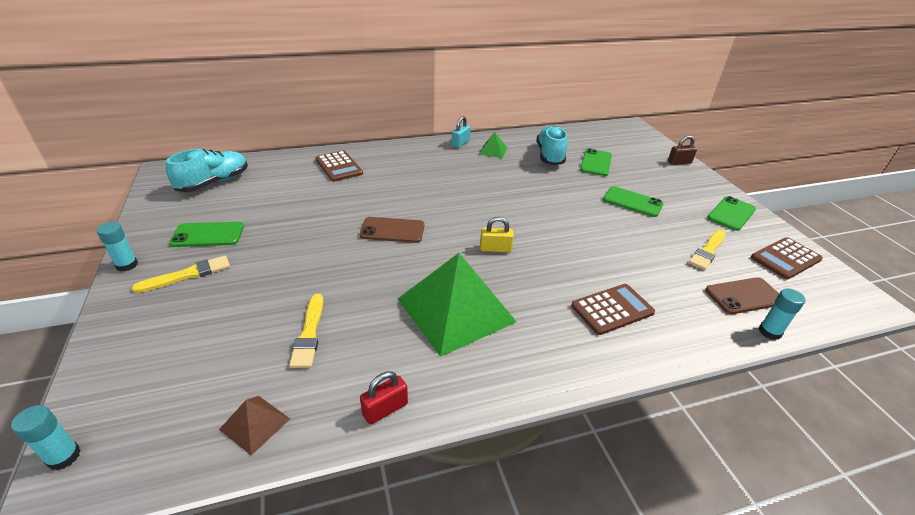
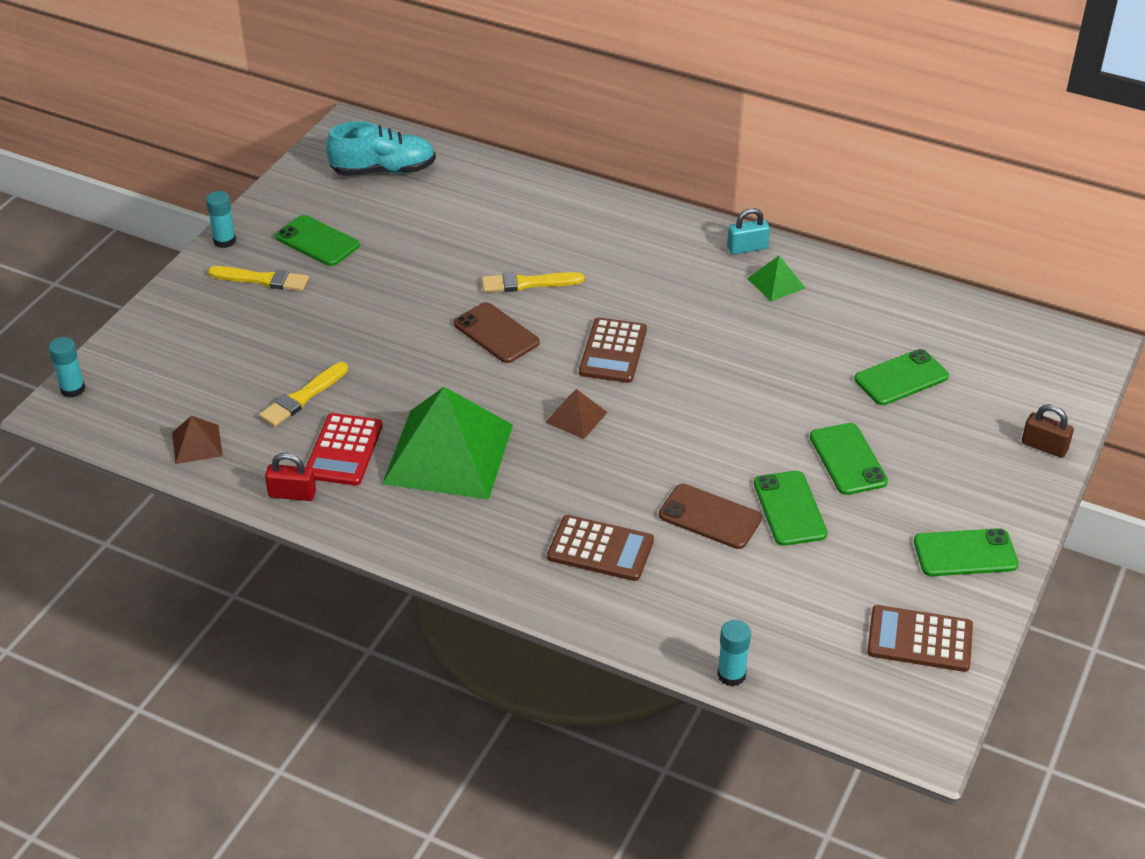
camera: 45 degrees right, 5 degrees up
brown calculator [315,150,363,182] -> brown calculator moved to [579,317,647,383]
yellow padlock [480,217,514,253] -> brown pyramid [545,389,608,439]
turquoise shoe [536,126,568,165] -> none
yellow brush [689,230,726,270] -> yellow brush moved to [482,272,584,293]
brown phone [705,277,779,314] -> brown phone moved to [659,484,762,549]
none -> red calculator [306,413,383,486]
none -> green phone [754,471,827,546]

